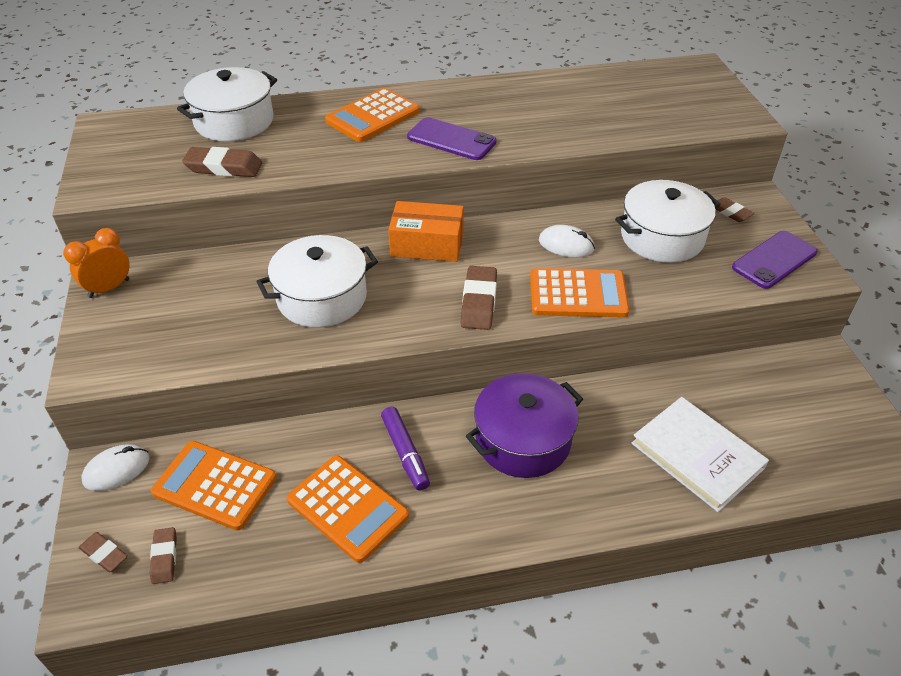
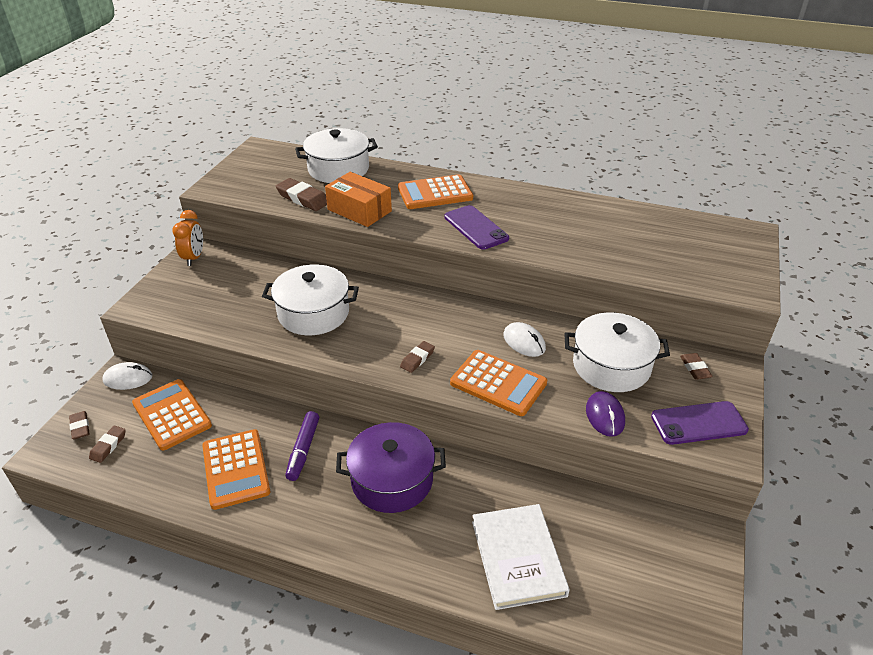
camera: 30 degrees right, 5 degrees down
orange clock [63,228,129,298] -> orange clock turned 105 degrees clockwise [172,210,203,266]
orange box [388,201,464,262] -> orange box moved to [325,172,392,227]
brown eraser [461,266,497,330] -> brown eraser [400,341,435,373], size x0.60
none -> purple mouse [586,391,625,437]

